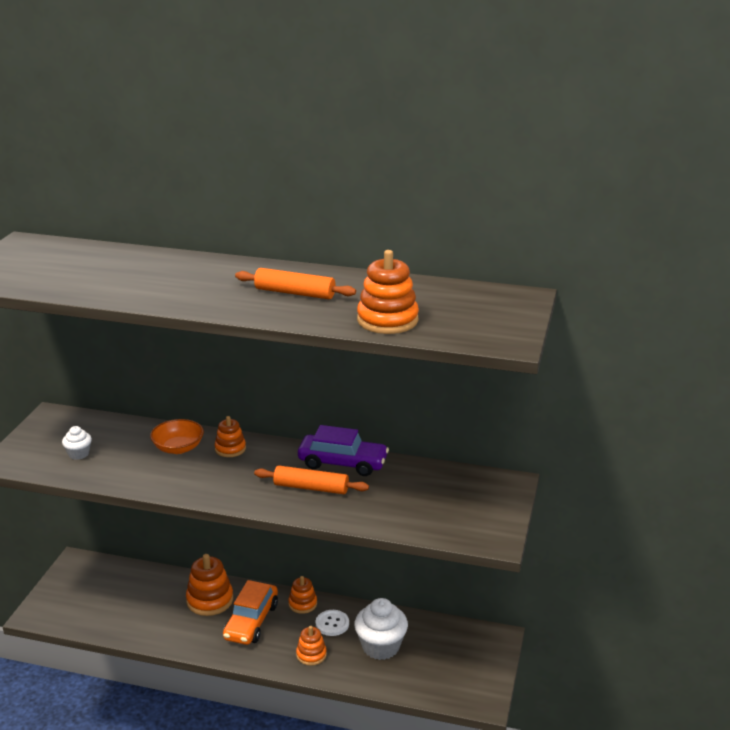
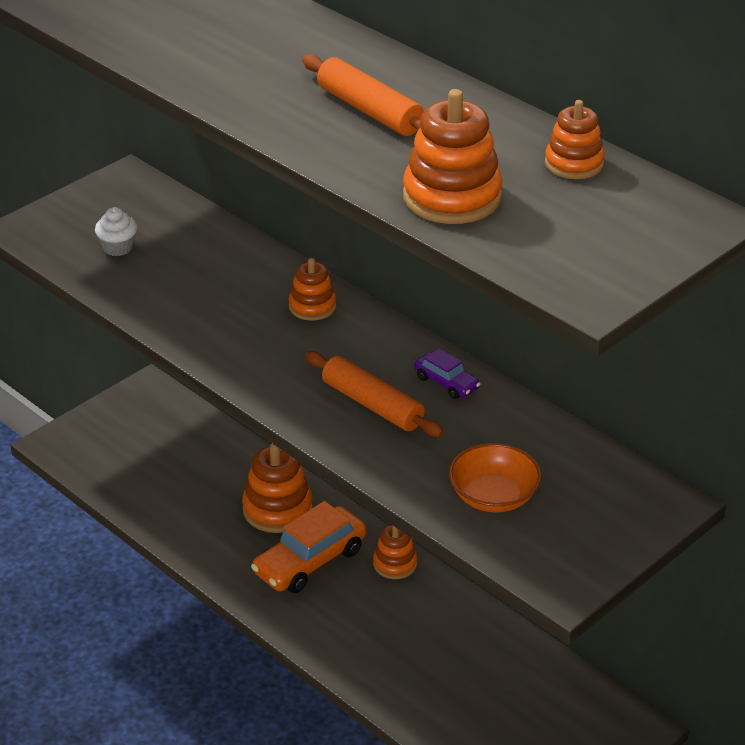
camera: 30 degrees right, 10 degrees up
orange bowl [150,419,204,454] -> orange bowl moved to [449,443,542,512]
orange stacking toy [296,626,327,666] -> orange stacking toy moved to [545,100,605,179]
purple car [298,425,389,476] -> purple car [414,348,480,399], size x0.51
white button [316,610,349,636] -> none
white cupcake [354,598,408,660] -> none

